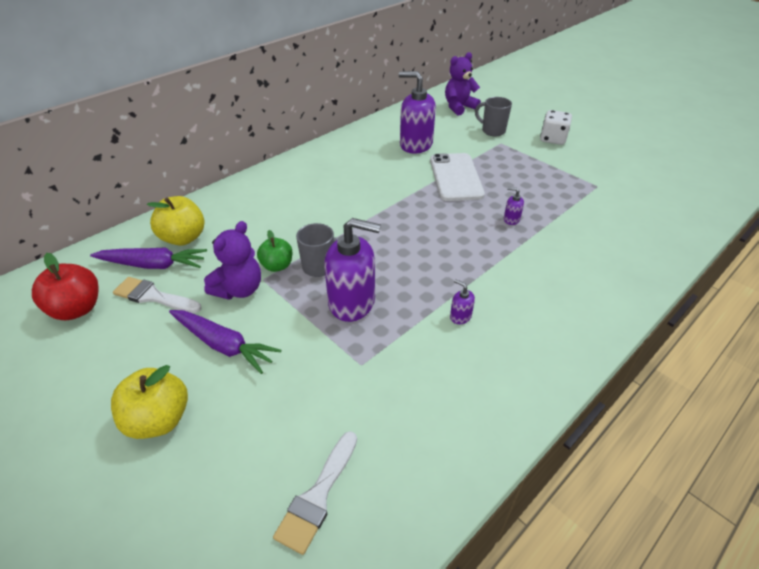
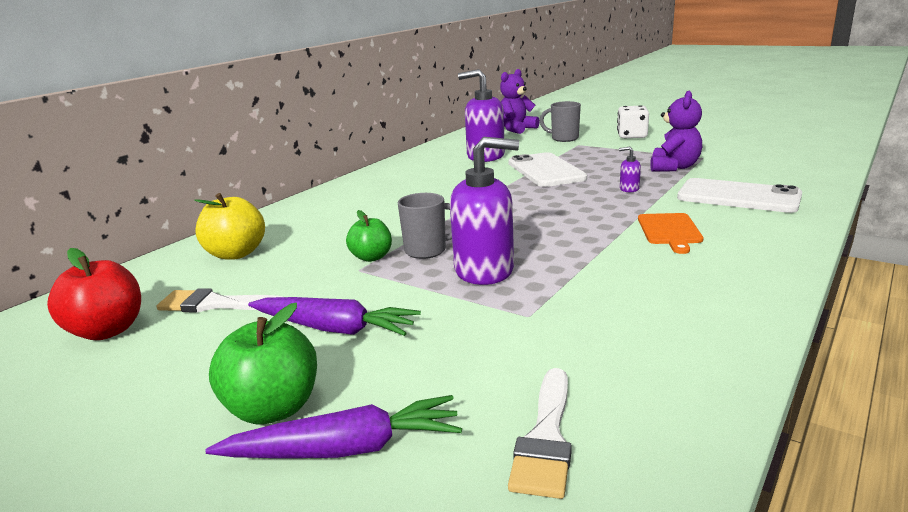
camera: 10 degrees left, 20 degrees down
purple carrot [90,247,207,269] -> purple carrot moved to [205,395,462,458]
yellow apple [111,365,188,439] -> green apple [209,303,317,425]
purple teddy bear [204,221,261,300] -> purple teddy bear moved to [650,91,702,172]
purple soap dispenser [450,279,475,324] -> none
none -> orange cutting board [638,213,703,254]
none -> white phone [677,178,802,213]

